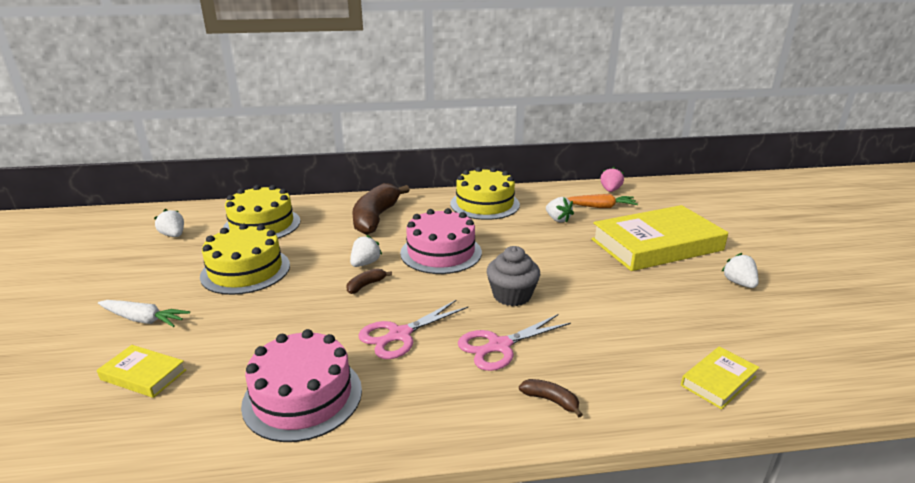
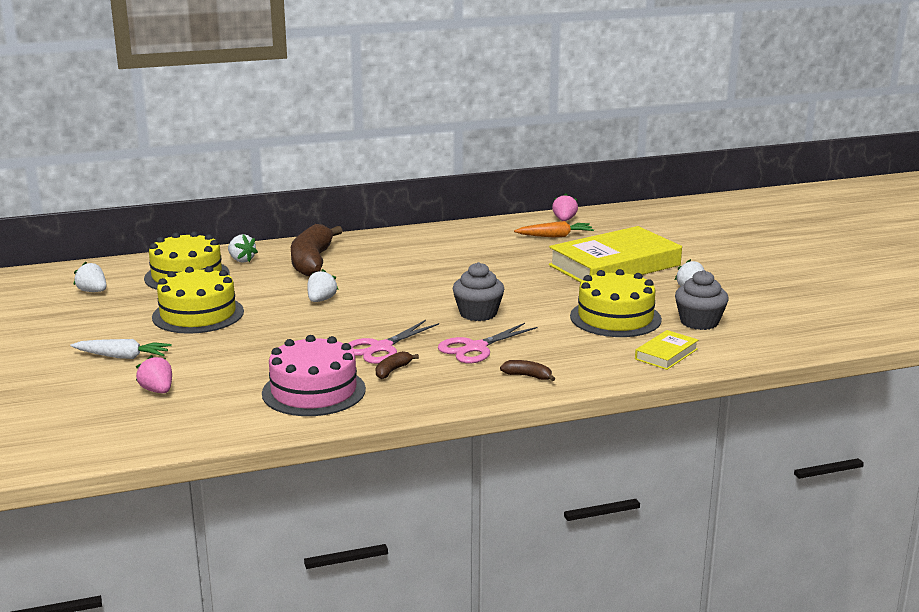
camera: 10 degrees left, 5 degrees down
yellow book [97,345,186,398] -> pink strawberry [136,355,172,393]
brown banana [346,268,392,294] -> brown banana moved to [376,351,419,379]
pink cake [400,208,482,274] -> none
yellow cake [450,167,520,220] -> yellow cake moved to [570,269,662,337]
white strawberry [546,197,574,223] -> white strawberry moved to [228,234,258,263]
none -> grey cupcake [675,270,729,330]

